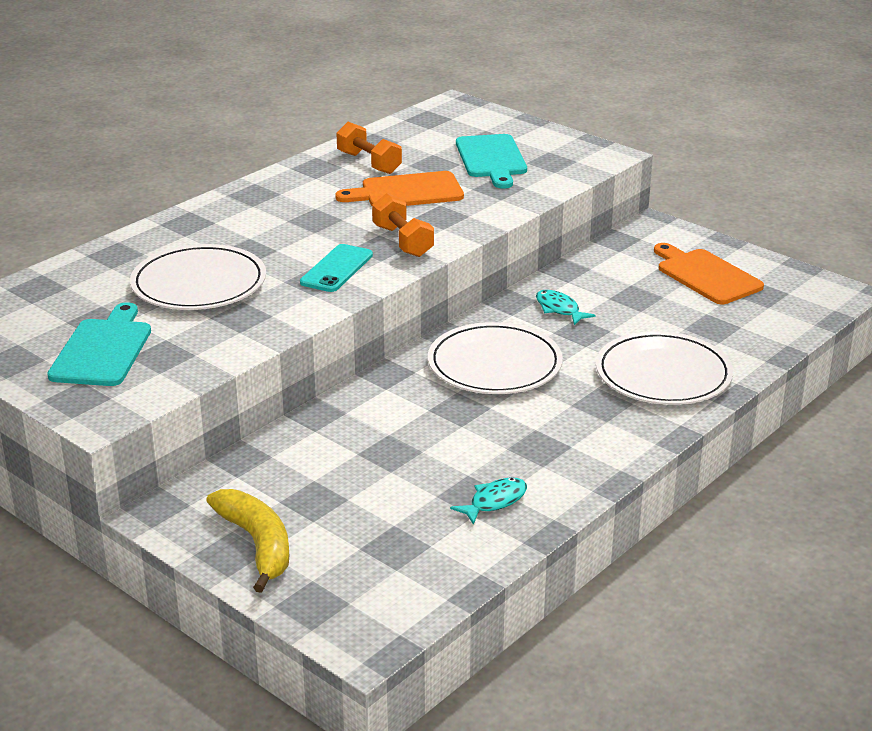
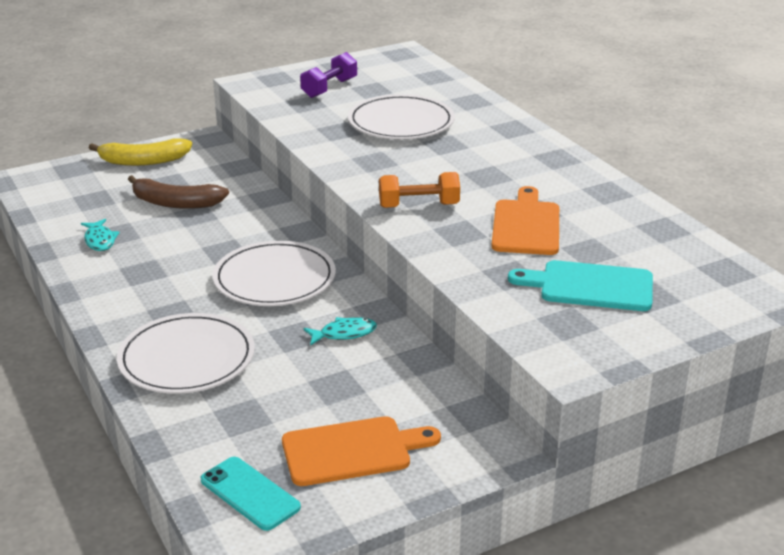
camera: 110 degrees right, 0 degrees up
turquoise cutting board [47,302,151,386] -> purple dumbbell [300,52,357,98]
turquoise phone [300,244,373,292] -> turquoise phone moved to [200,457,301,531]
orange dumbbell [336,122,402,174] -> none
none -> brown banana [128,175,229,209]

